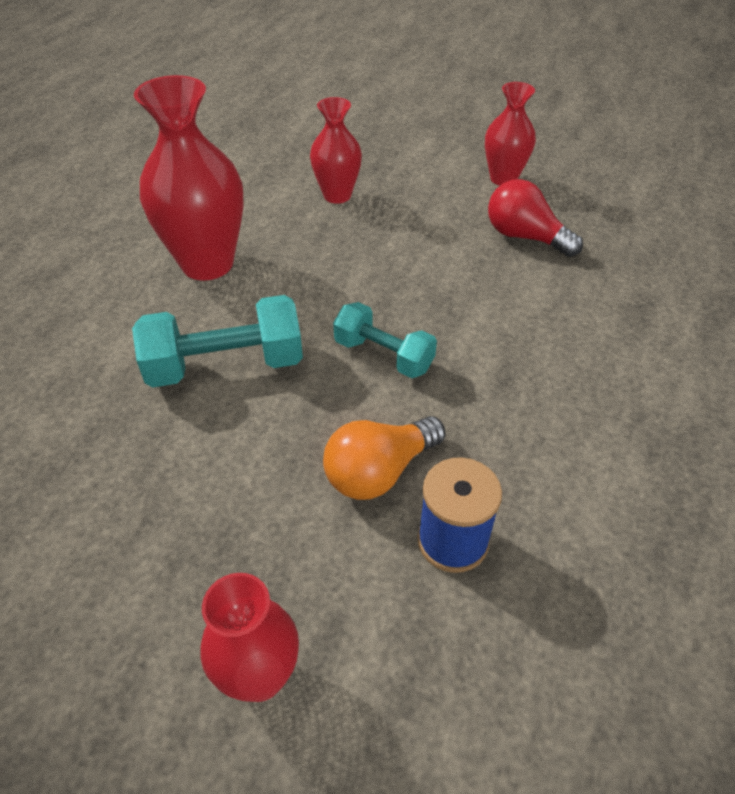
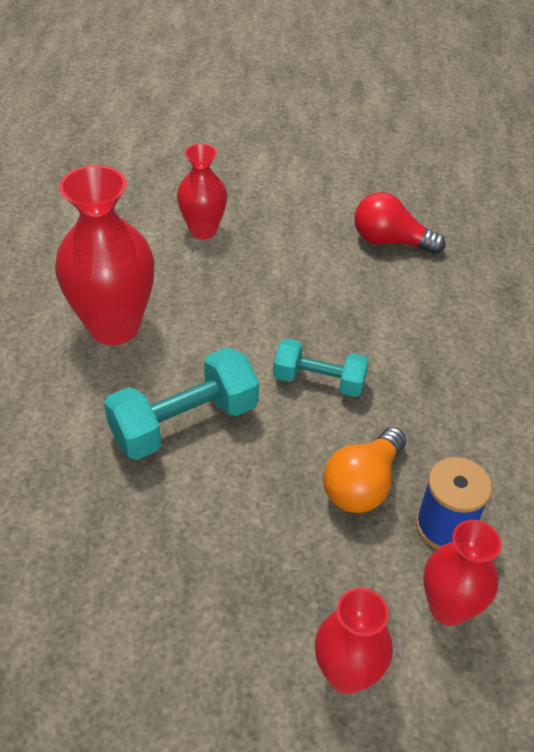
camera: 20 degrees left, 0 degrees up
red vase [485,82,536,186] -> red vase moved to [423,520,501,626]

